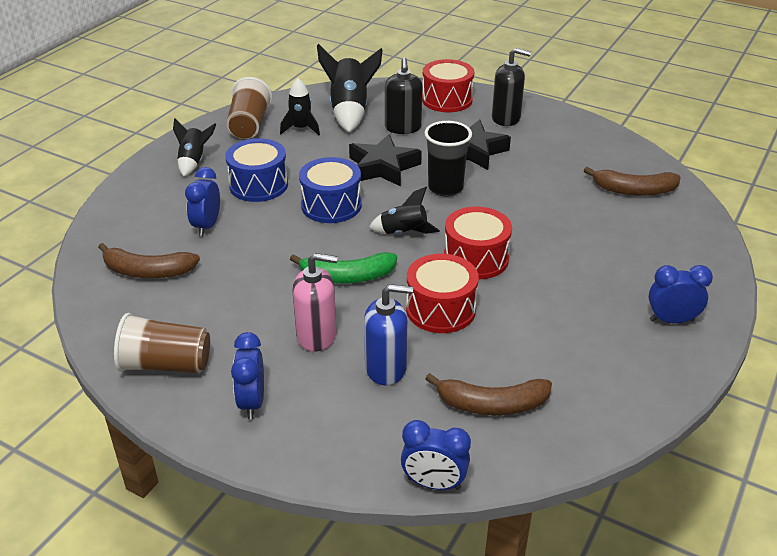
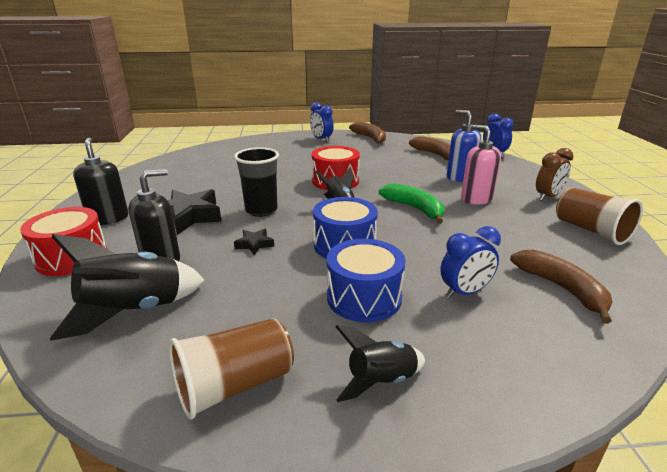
camera: 125 degrees left, 10 degrees down
blue clock [231,332,264,419] -> brown clock [536,148,574,201]
black rocket [280,78,320,135] -> none
black star [349,134,422,187] -> black star [234,229,274,255], size x0.49
red drum [406,254,479,333] -> none
brown banana [584,167,681,196] -> brown banana moved to [349,122,386,144]

